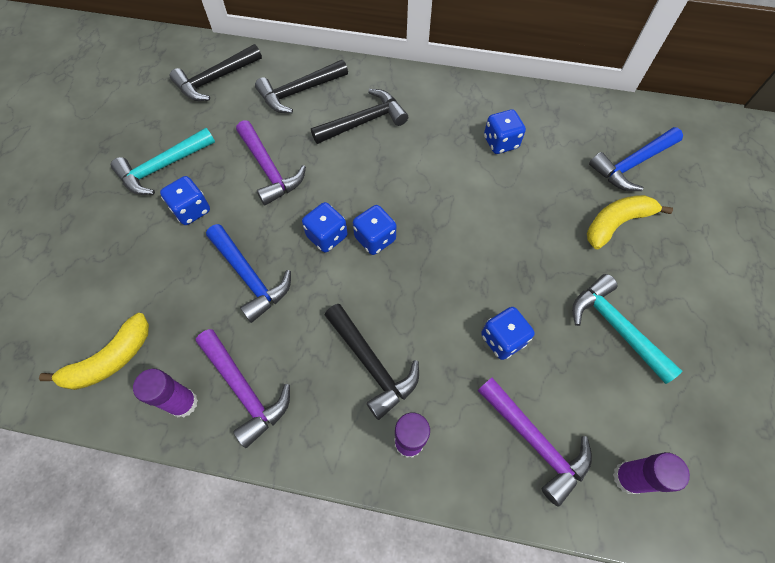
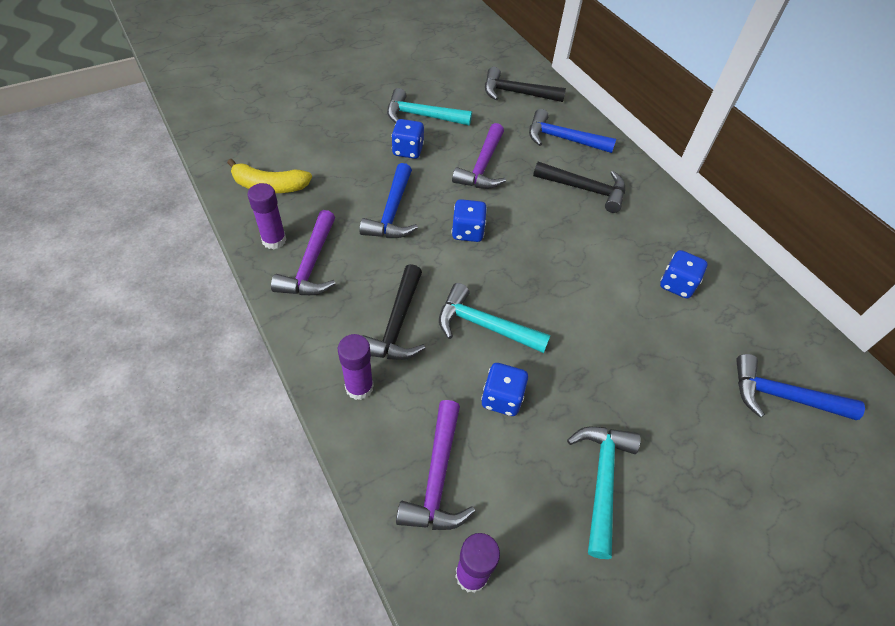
camera: 45 degrees right, 10 degrees down
black hammer [255,60,348,113] -> blue hammer [529,109,616,153]
blue dice [353,205,396,255] -> none
yellow banana [587,195,673,249] -> none
none -> turquoise hammer [439,283,551,353]

